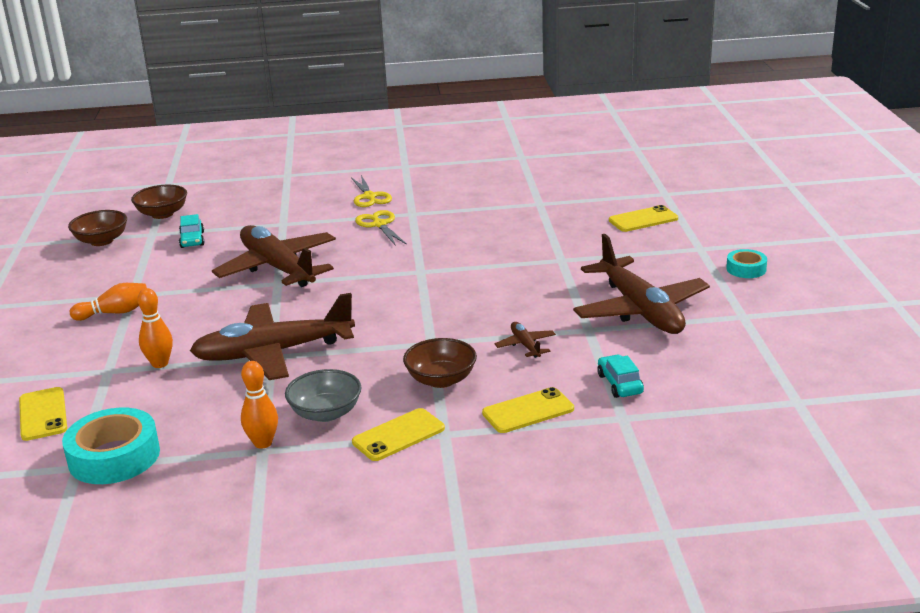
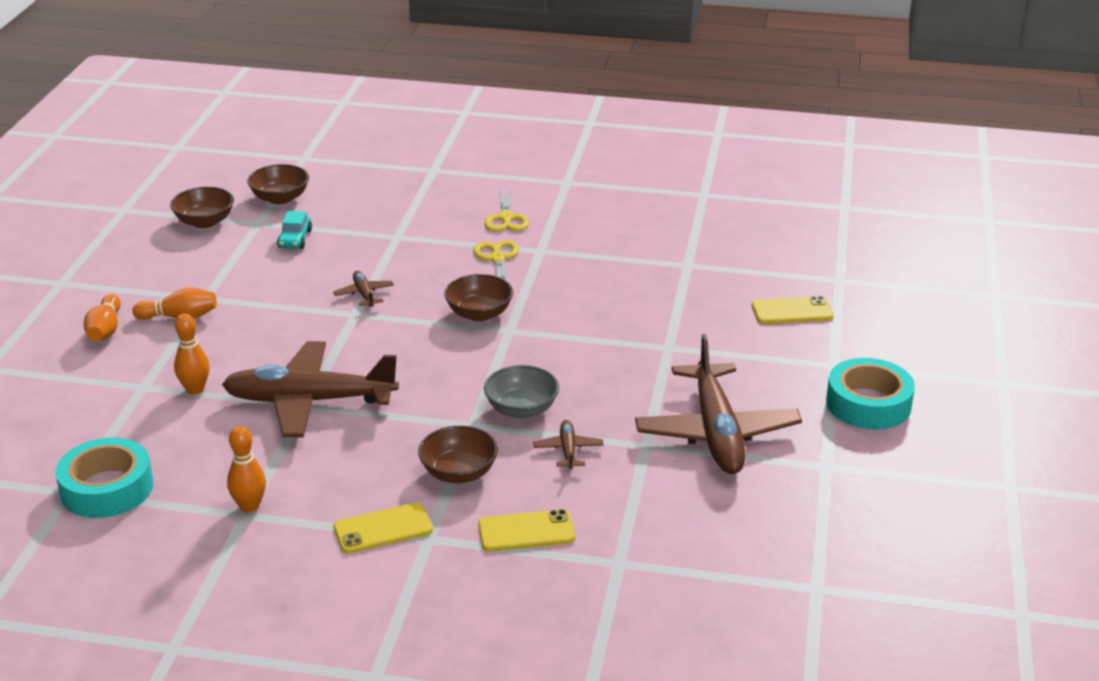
camera: 15 degrees right, 5 degrees up
yellow phone [19,387,67,441] -> none
brown plane [212,225,336,287] -> brown plane [333,271,394,307], size x0.42
grey bowl [285,369,362,422] -> grey bowl moved to [484,365,559,418]
turquoise car [597,355,644,398] -> none
turquoise tape [726,249,767,278] -> turquoise tape [826,358,915,430], size x1.83
none -> orange bowling pin [84,294,121,341]
none -> brown bowl [444,274,513,321]

